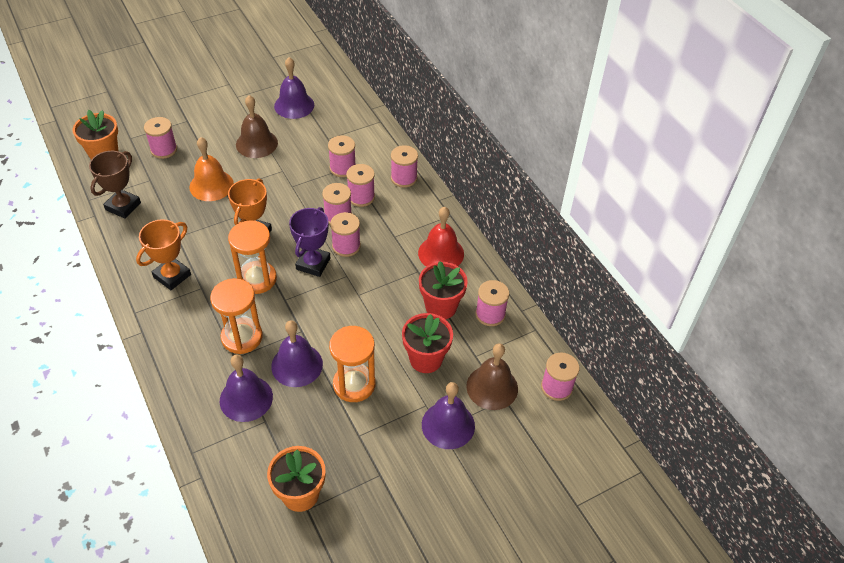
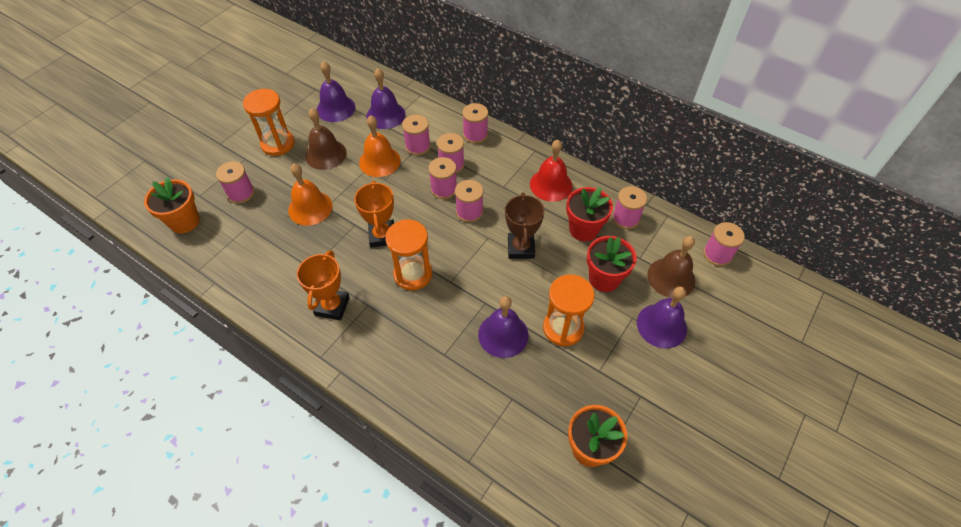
camera: 25 degrees left, 5 degrees up
brown trophy [89,151,141,219] -> brown trophy moved to [505,193,545,259]
orange hourglass [210,278,263,354] -> orange hourglass moved to [243,89,294,156]
purple bell [220,355,273,422] -> purple bell moved to [366,68,405,129]
purple trophy [289,207,330,277] -> none
none -> orange bell [359,115,401,177]

